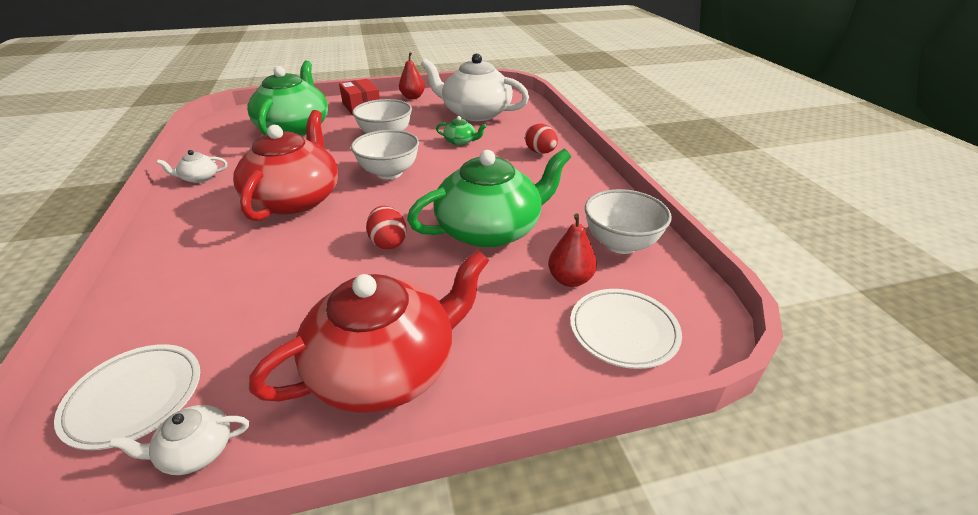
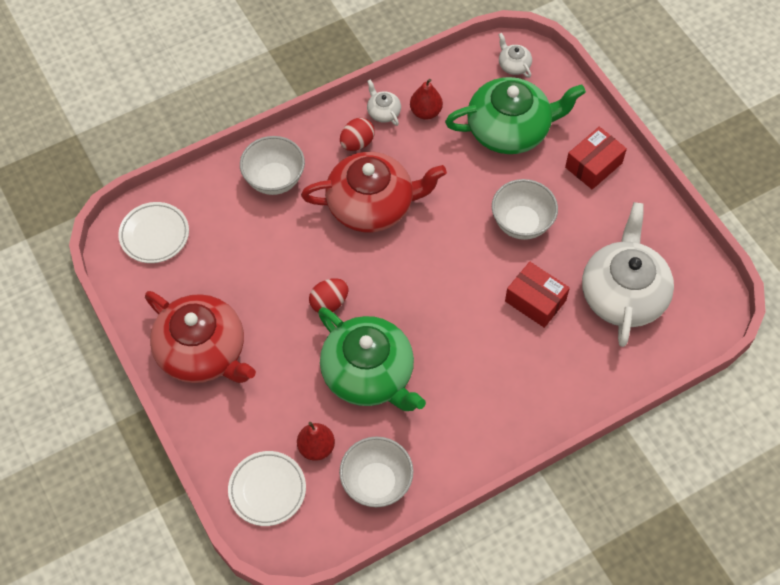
camera: 75 degrees right, 25 degrees up
white teapot [109,405,249,475] -> white teapot moved to [498,33,532,78]
white bowl [351,130,419,179] -> white bowl moved to [240,136,305,195]
red pear [399,52,425,99] -> red pear moved to [410,79,443,120]
green teapot [436,116,487,146] -> red box [505,262,570,328]
red egg [525,124,558,154] -> red egg moved to [340,118,375,151]

